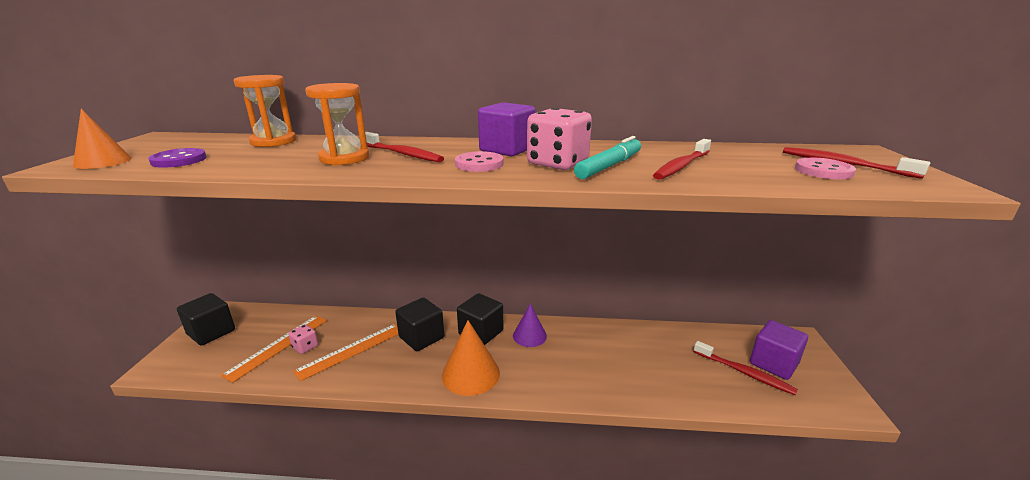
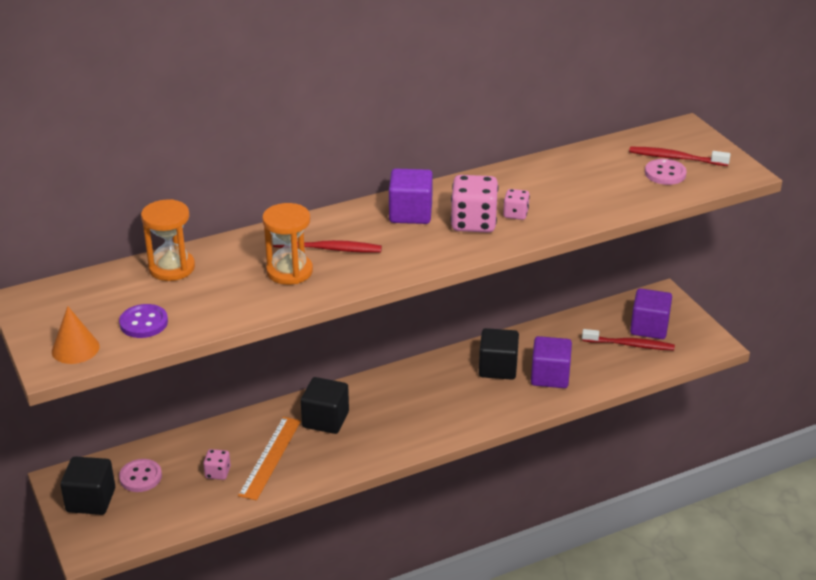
camera: 30 degrees left, 10 degrees up
orange ruler [221,316,327,383] -> none
orange cone [442,320,500,396] -> none
pink button [455,151,504,172] -> pink button moved to [119,459,162,492]
black cube [457,293,503,345] -> black cube moved to [479,328,519,380]
purple cone [513,303,547,347] -> none
turquoise marker [574,136,641,179] -> pink dice [503,189,530,220]
red toothbrush [653,139,711,180] -> none
none -> purple cube [531,336,572,388]

